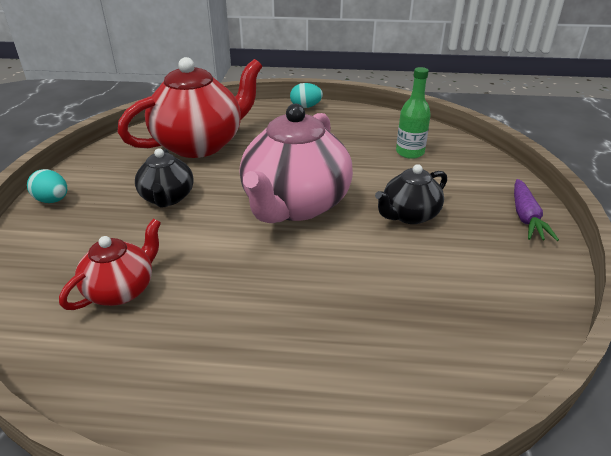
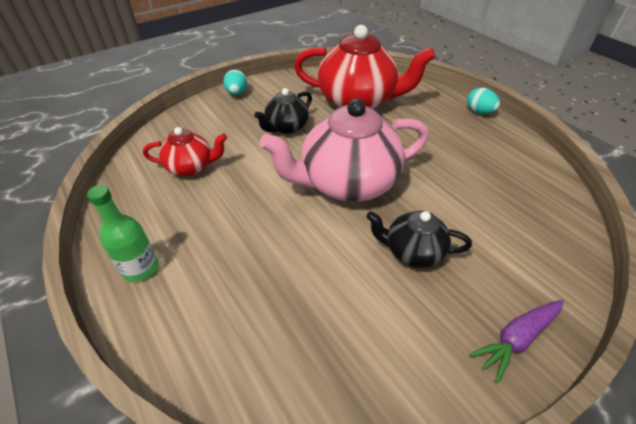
camera: 50 degrees right, 10 degrees up
green bottle [396,67,431,159] -> green bottle moved to [87,185,158,282]

